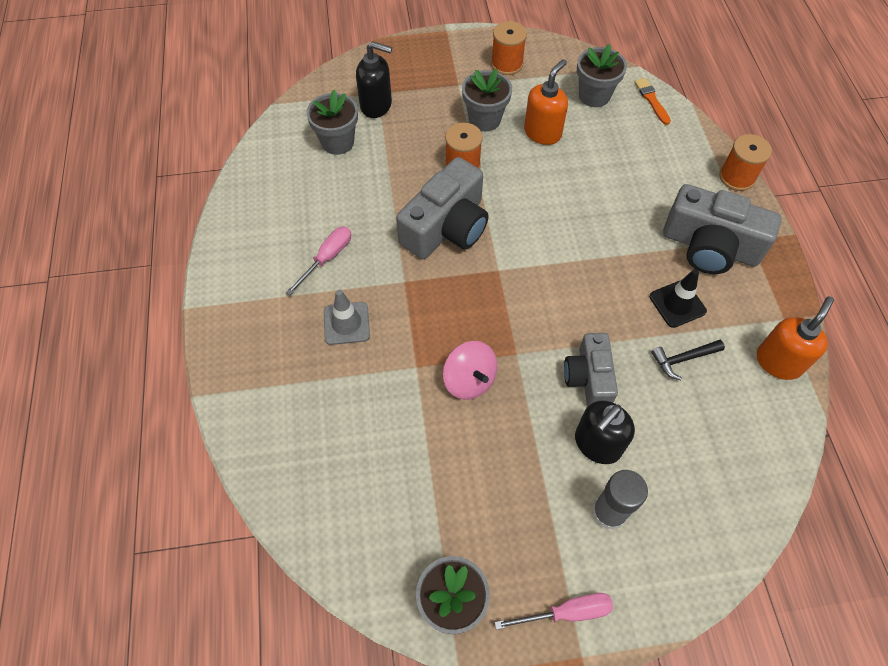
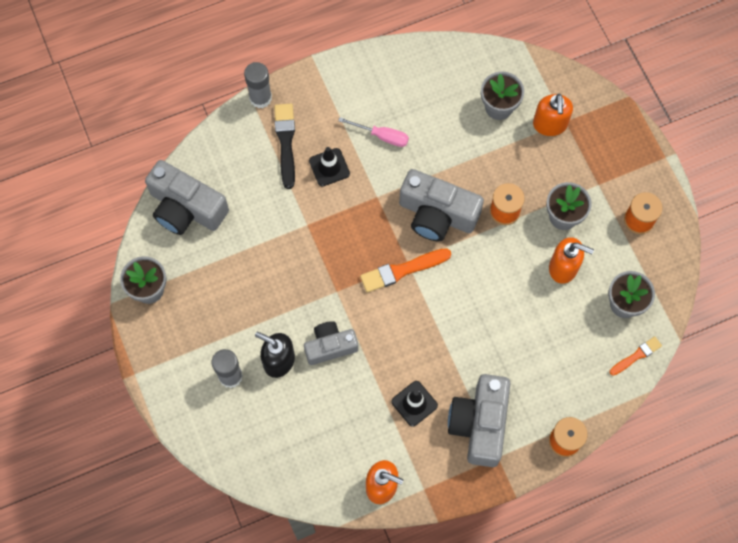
camera: 75 degrees right, 10 degrees up
grey traffic cone [324,290,370,345] -> black traffic cone [309,147,350,187]
black soap dispenser [356,41,392,118] -> orange soap dispenser [533,94,573,136]
pink spinning top [443,341,497,400] -> none
pink screwdriver [495,593,613,630] -> none
black hammer [651,340,725,380] -> none
none -> grey camera [145,160,229,235]
none -> grey glue stick [244,62,272,108]
none -> black brush [274,104,295,189]
none -> orange brush [360,248,451,293]

